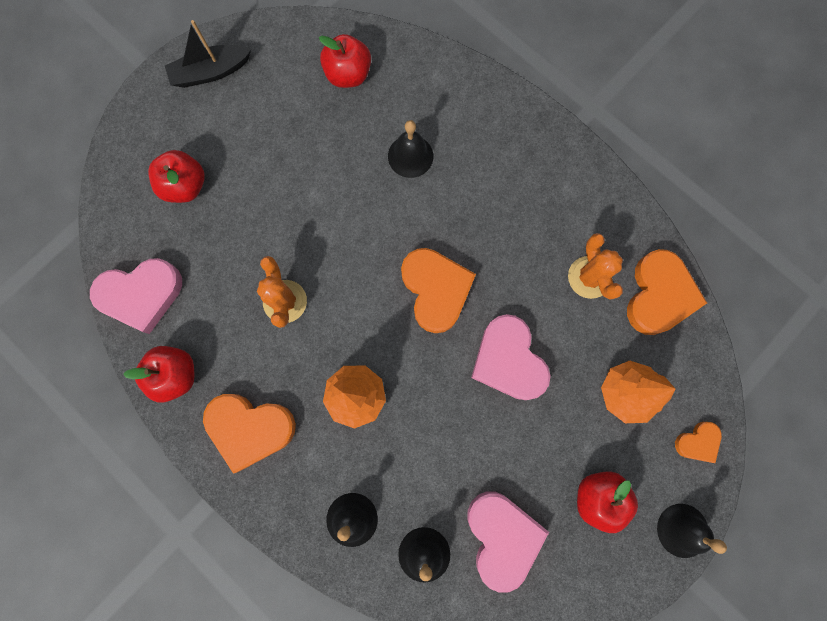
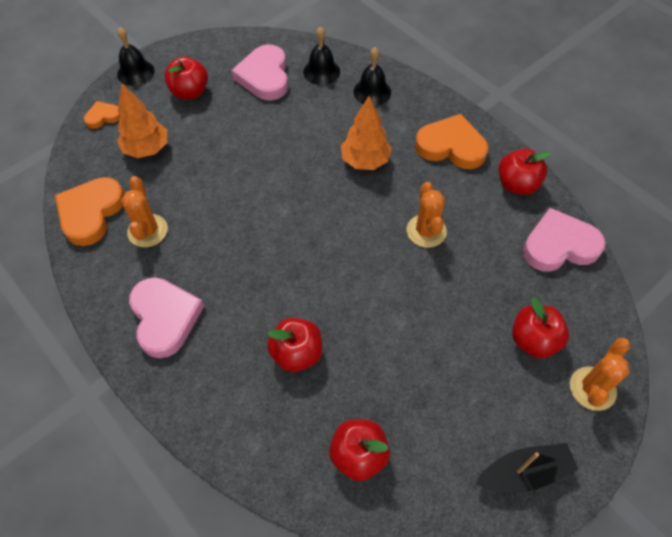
camera: 175 degrees left, 20 degrees down
black bell [388,120,433,178] -> red apple [267,318,322,372]
orange heart [401,248,476,333] -> none
pink heart [471,314,550,400] -> pink heart moved to [129,277,204,358]
none -> orange cactus [570,338,630,411]

